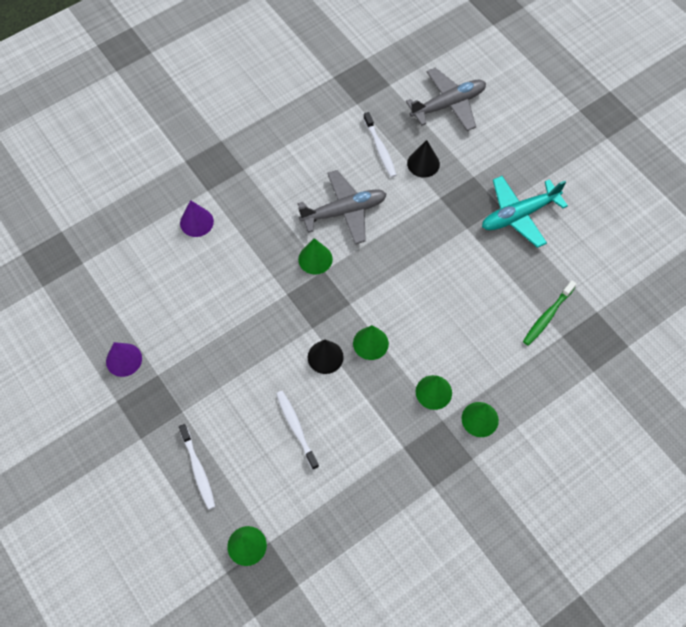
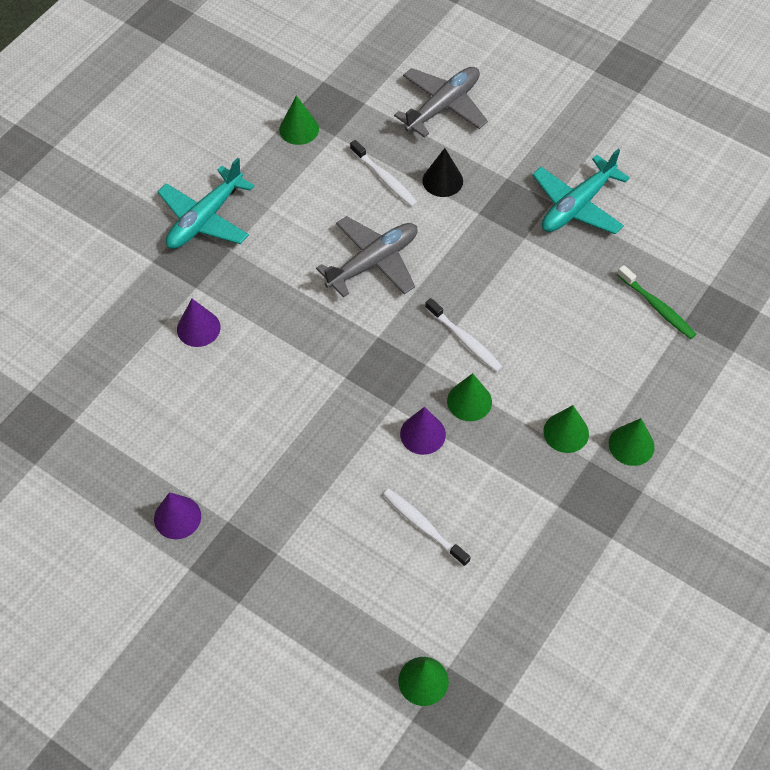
camera: 20 degrees left, 5 degrees down
white toothbrush [179,424,216,510] -> white toothbrush moved to [425,298,503,372]
green cone [298,238,333,275] -> green cone moved to [279,95,319,145]
black cone [308,340,344,374] -> purple cone [400,407,446,455]
green toothbrush [523,280,577,346] -> green toothbrush turned 60 degrees counterclockwise [617,265,696,339]
none -> turquoise plane [158,158,255,249]

